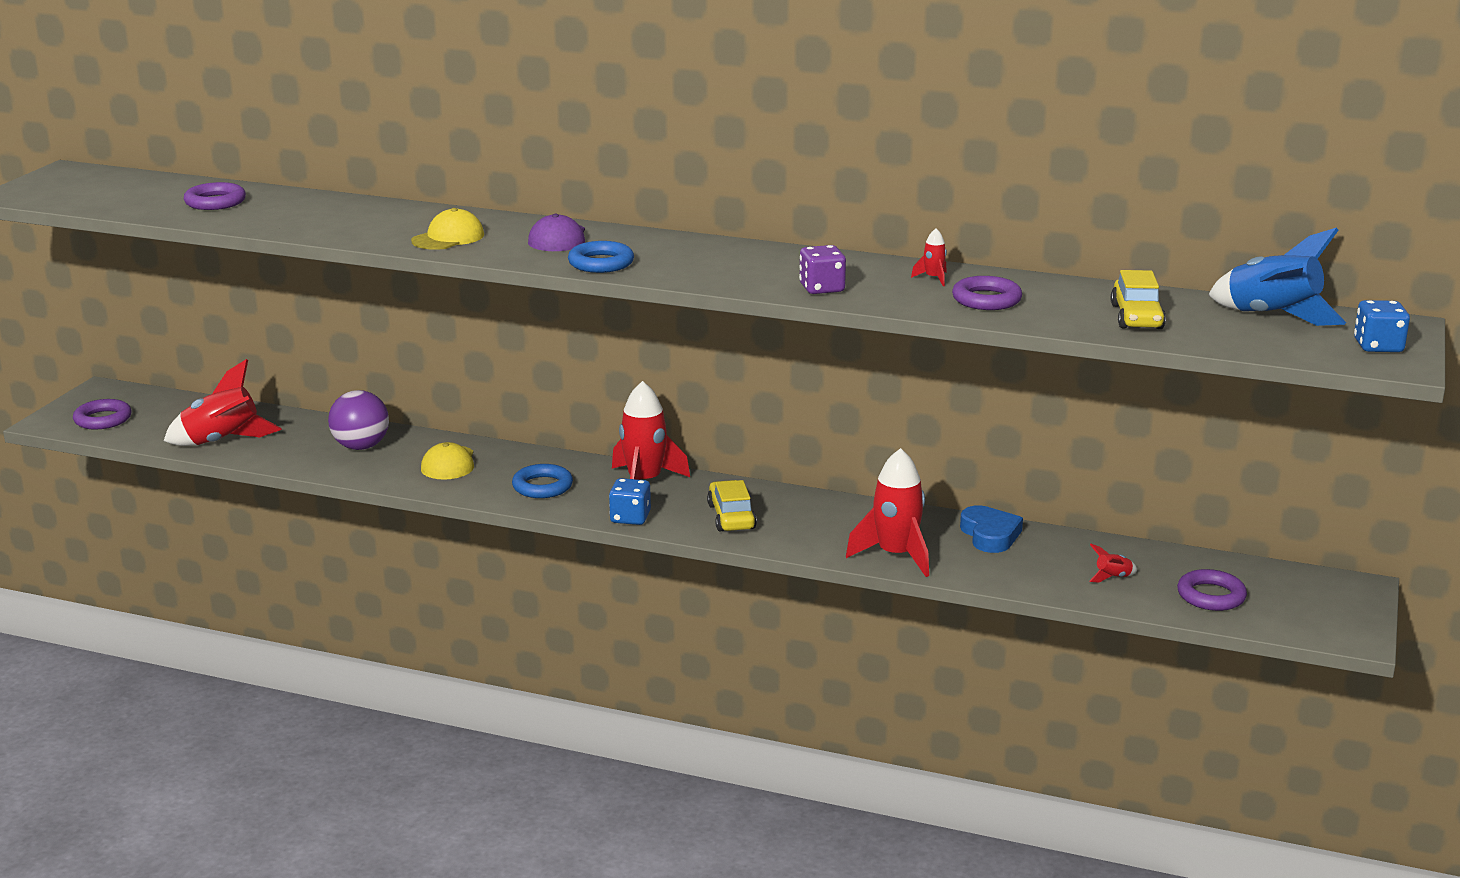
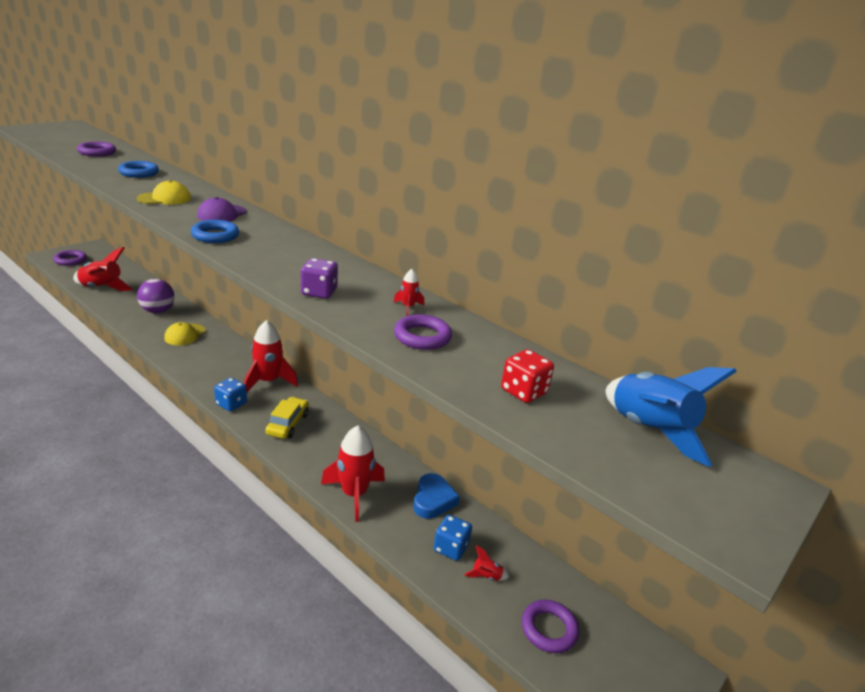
camera: 20 degrees right, 5 degrees up
blue ring [512,464,573,498] -> blue ring moved to [118,161,159,178]
yellow car [1111,270,1166,329] -> red dice [501,349,554,403]
blue dice [1354,300,1410,352] -> blue dice moved to [434,515,472,561]

